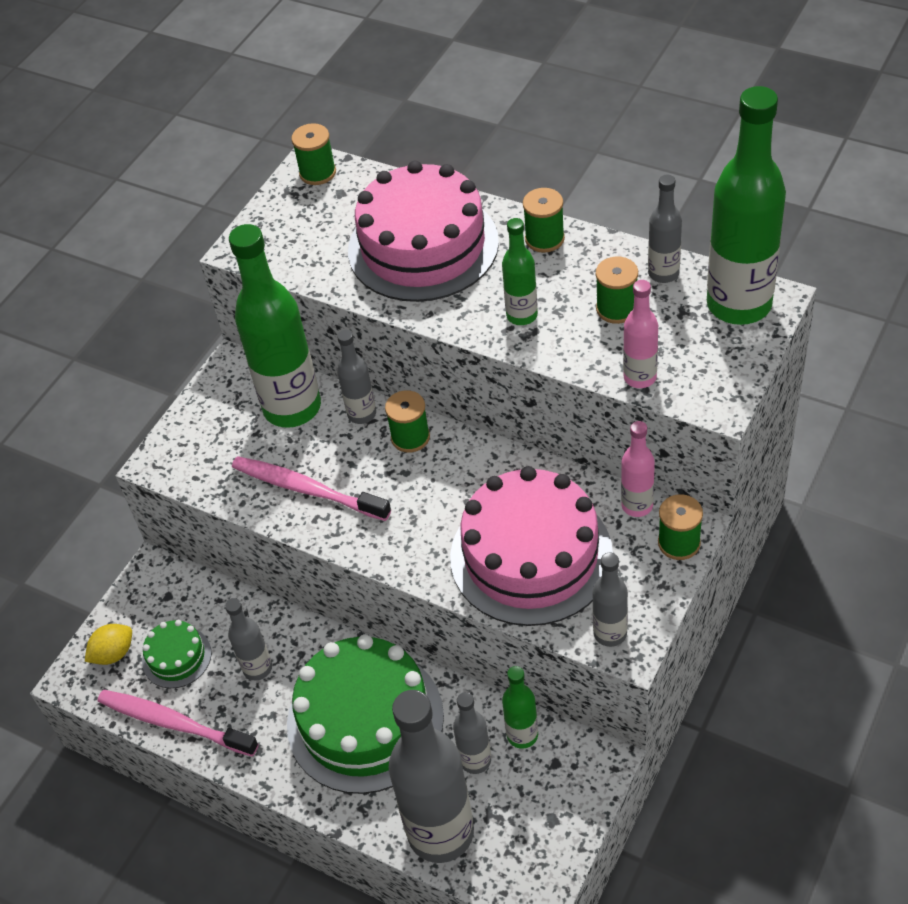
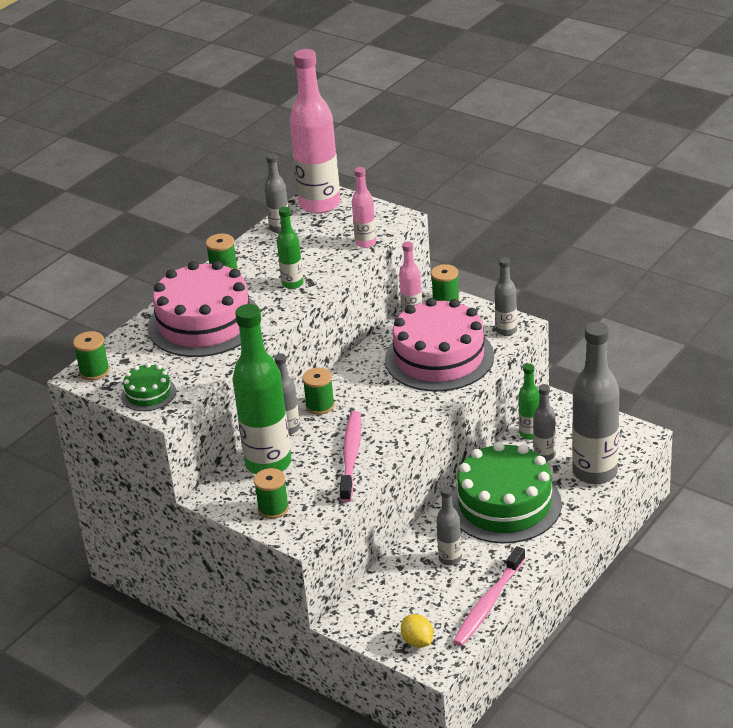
camera: 85 degrees left, 15 degrees down
green cake [142,620,212,688] -> green cake moved to [121,363,176,411]
pink toothbrush [232,456,391,521] -> pink toothbrush turned 150 degrees clockwise [340,411,361,502]
green spool [596,257,638,324] -> green spool moved to [254,468,289,519]
green bottle [707,86,786,325] -> pink bottle [290,49,340,214]

